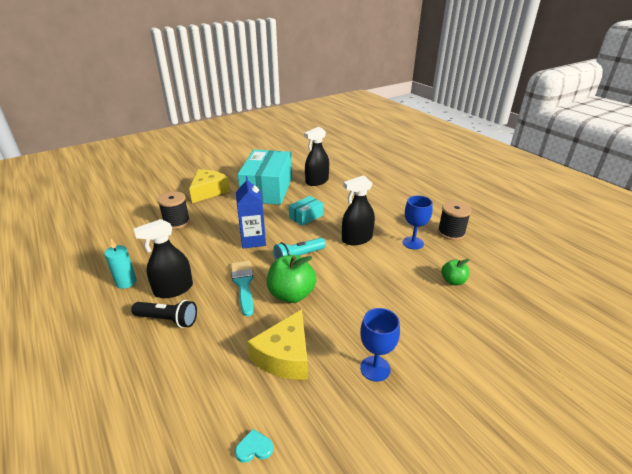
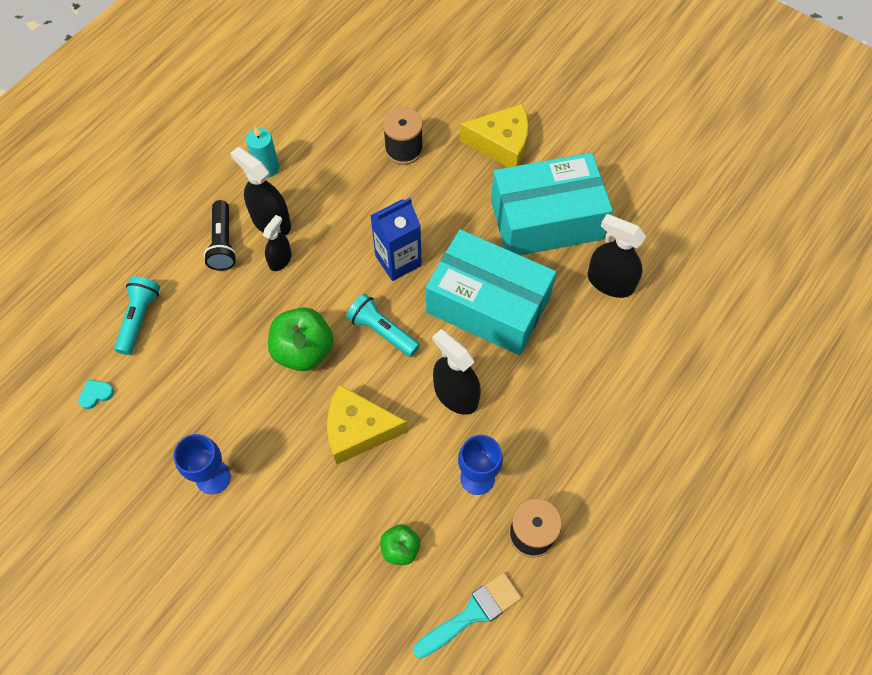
camera: 70 degrees right, 30 degrees up
turquoise brush [231,261,253,317] -> turquoise brush moved to [413,572,522,658]
turquoise heart [235,429,273,463] -> turquoise heart turned 90 degrees counterclockwise [78,379,114,409]
yellow cheese [247,309,308,379] -> yellow cheese moved to [327,384,408,464]
turquoise box [289,196,323,226] -> turquoise box [426,229,556,355], size x2.23
none -> turquoise flashlight [114,276,160,355]
none -> black spray bottle [263,215,292,271]

